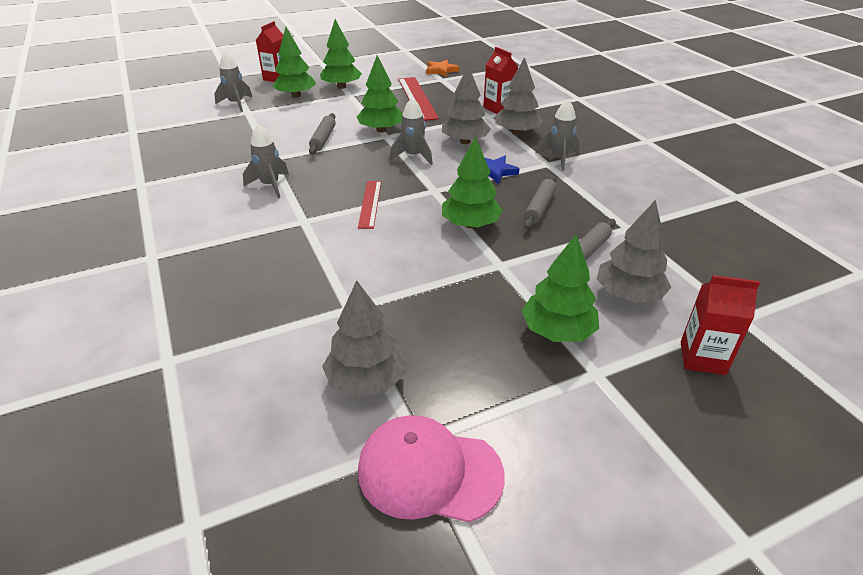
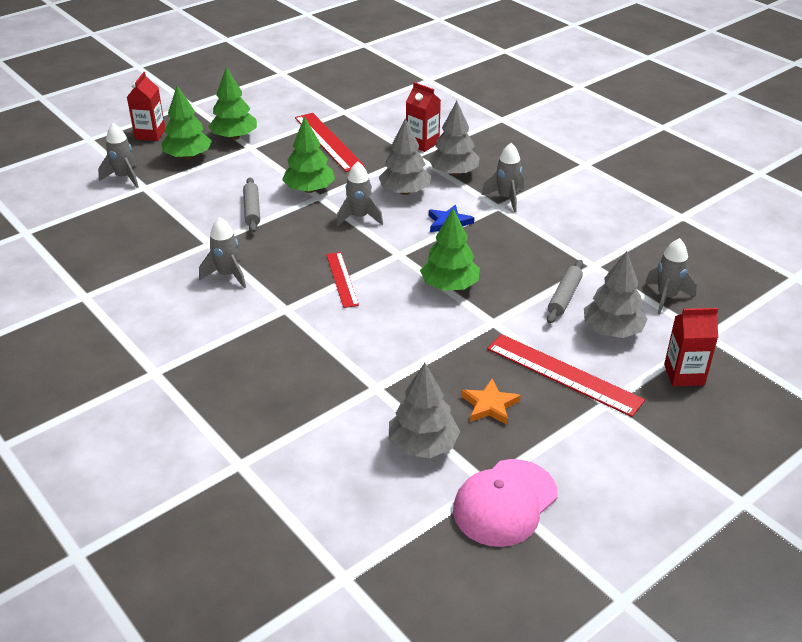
camera: 15 degrees left, 0 degrees up
pink cap [358,415,505,523] -> pink cap turned 45 degrees counterclockwise [453,459,557,547]
orange star [426,60,459,77] -> orange star moved to [461,379,521,425]
green tree [521,234,599,342] -> red ruler [487,334,645,417]
grey rolling pin [524,175,556,229] -> none
none -> grey rocket [645,238,697,314]

